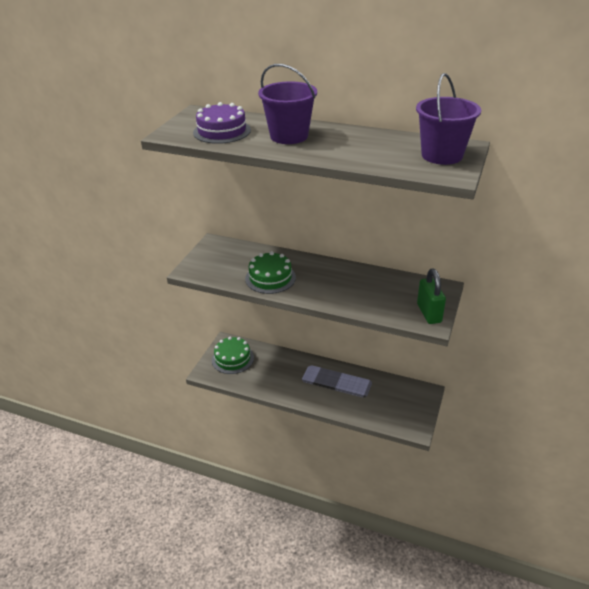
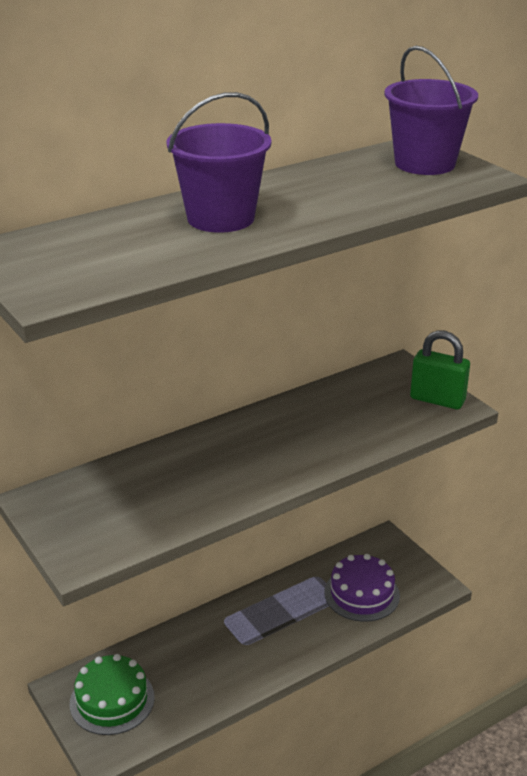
camera: 55 degrees left, 5 degrees down
purple cake [193,102,251,144] -> purple cake moved to [324,554,400,622]
green cake [245,252,296,294] -> none

